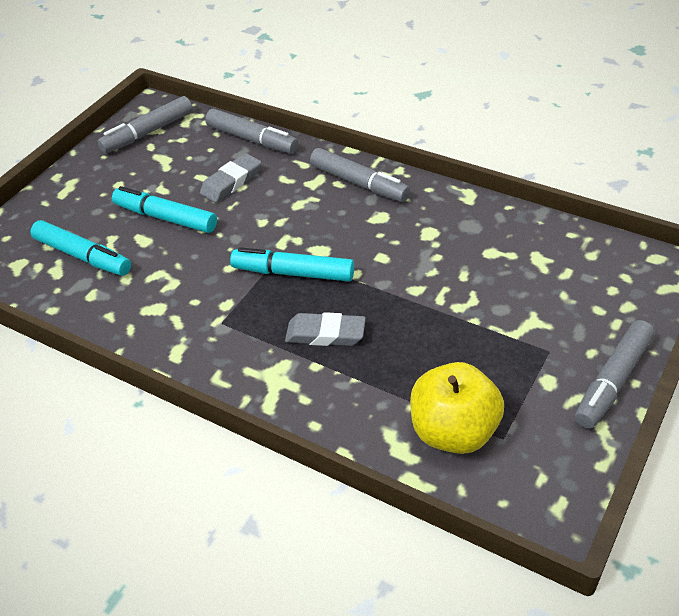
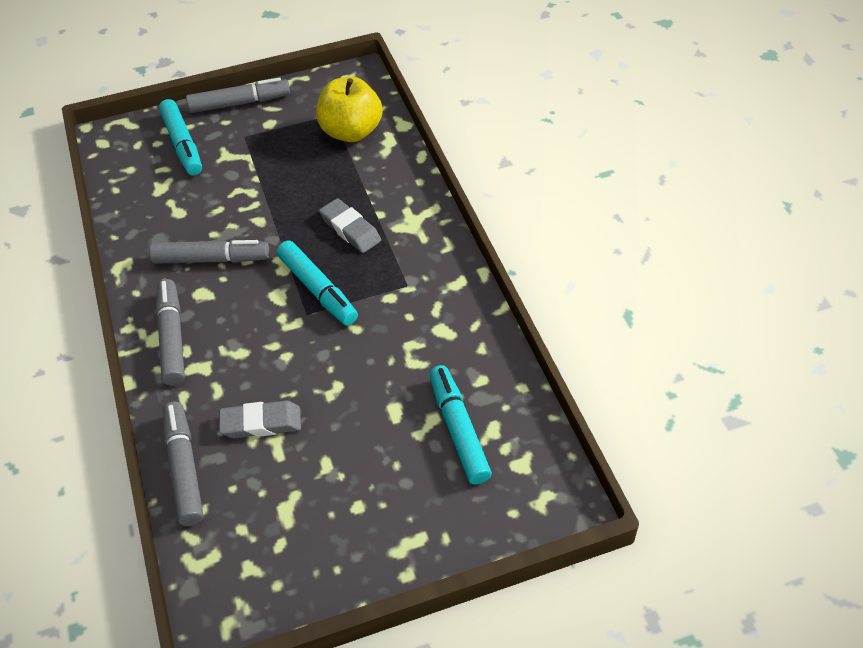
camera: 140 degrees left, 5 degrees up
grey marker [97,96,193,153] -> grey marker moved to [149,240,269,264]
turquoise marker [112,186,217,233] -> turquoise marker moved to [159,99,202,175]

